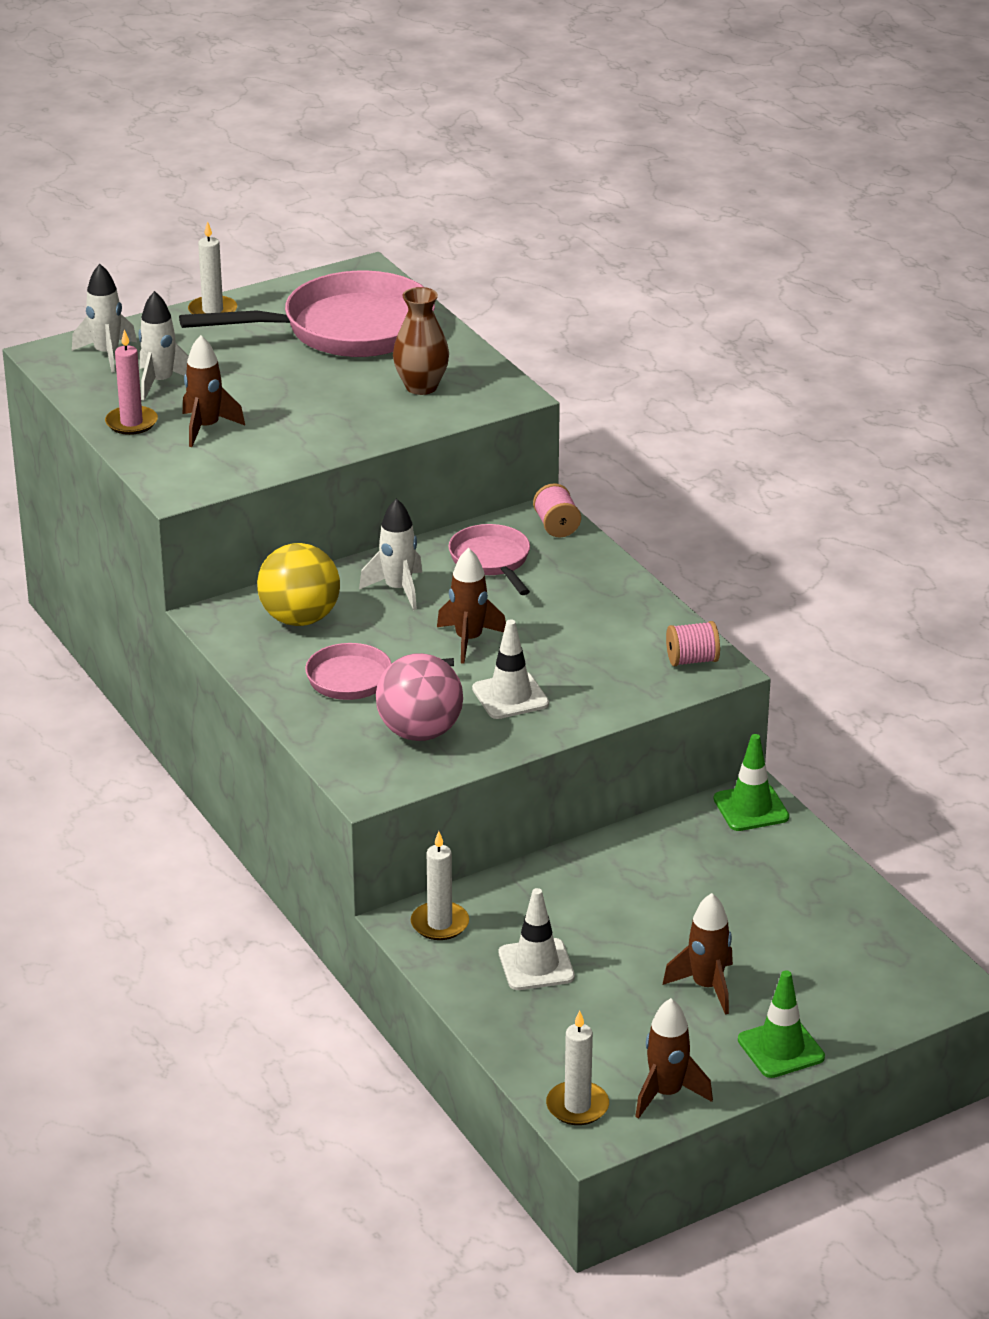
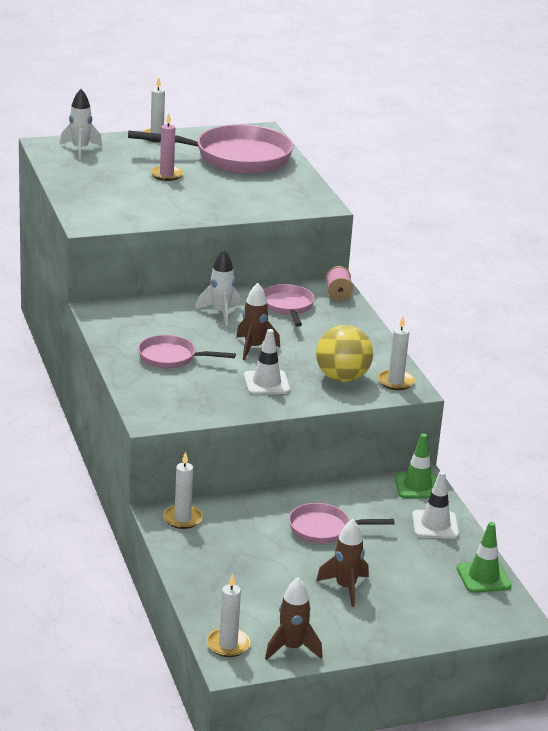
camera: 10 degrees right, 5 degrees down
pink candle [105,329,158,435] -> pink candle moved to [150,113,183,181]
white rocket [138,291,189,401] -> none
brown rocket [183,335,245,447] -> none
yellow ball [257,543,340,626] -> yellow ball moved to [316,325,373,382]
pink ball [376,653,463,741] -> none
brown vase [393,287,449,395] -> none
white traffic cone [499,888,575,990] -> white traffic cone moved to [412,471,459,539]
pink spool [666,621,720,666] -> white candle [378,317,415,390]
green traffic cone [738,970,825,1078] -> green traffic cone moved to [457,522,512,593]
none -> pink pan [289,503,394,544]

